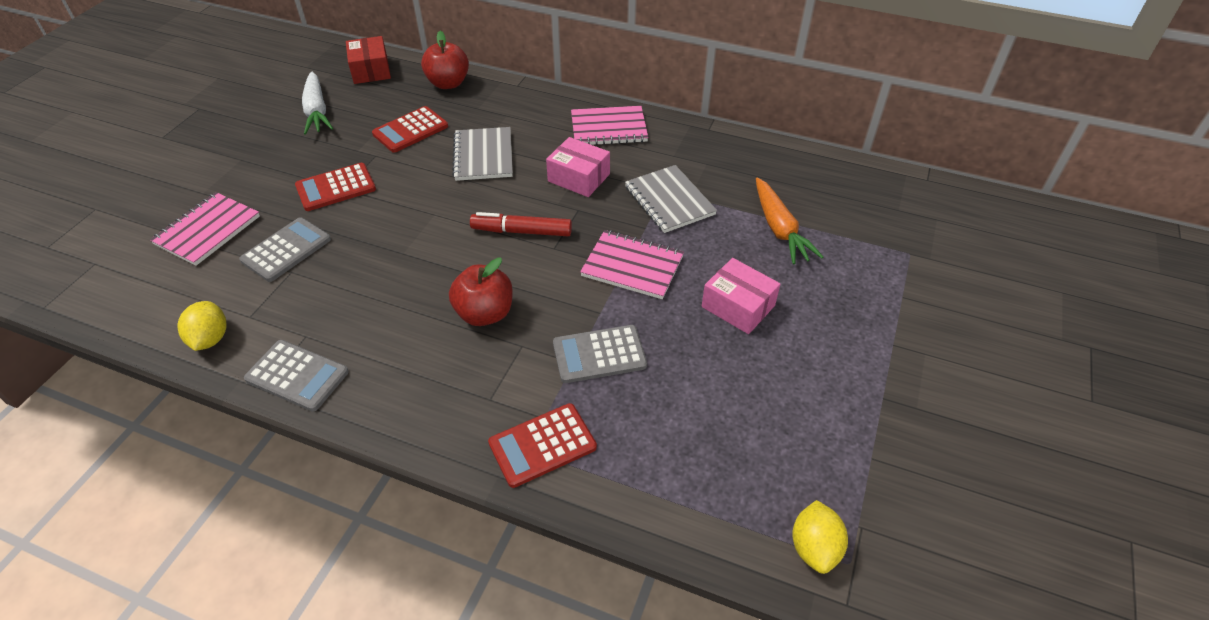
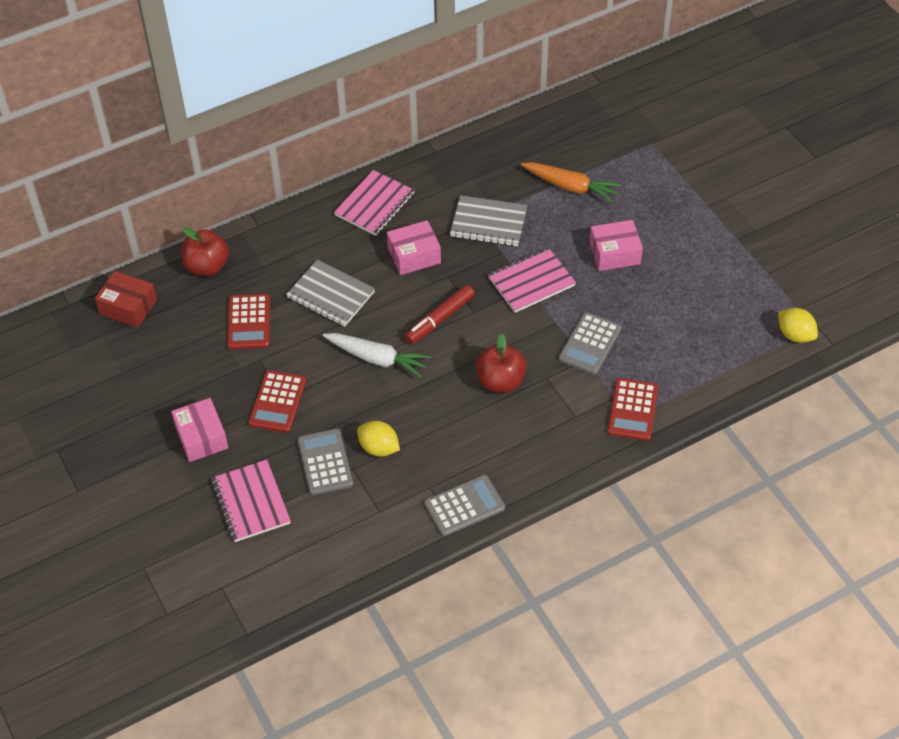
camera: 50 degrees left, 5 degrees up
yellow lemon [178,301,227,351] -> yellow lemon moved to [357,421,400,457]
white carrot [302,72,333,134] -> white carrot moved to [323,333,431,378]
none -> pink box [171,398,228,462]

